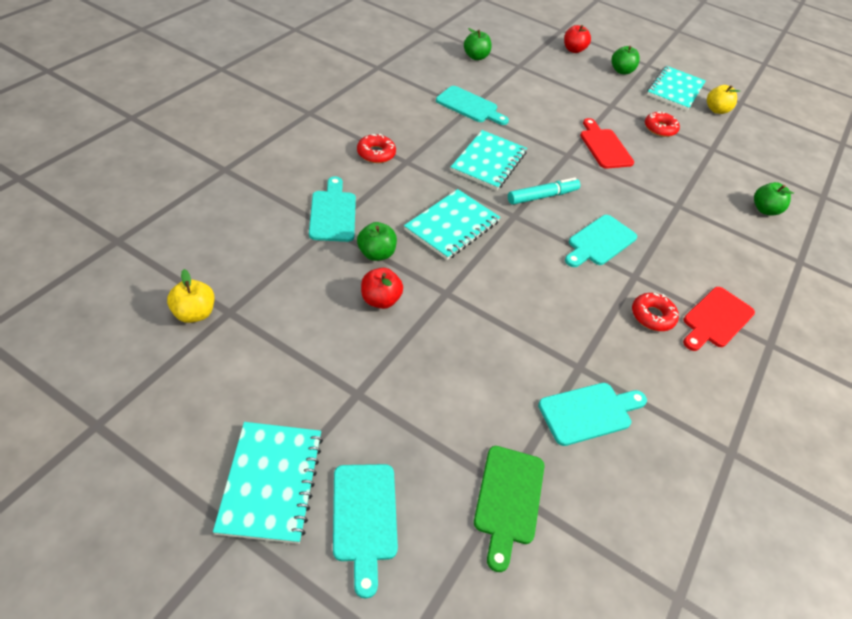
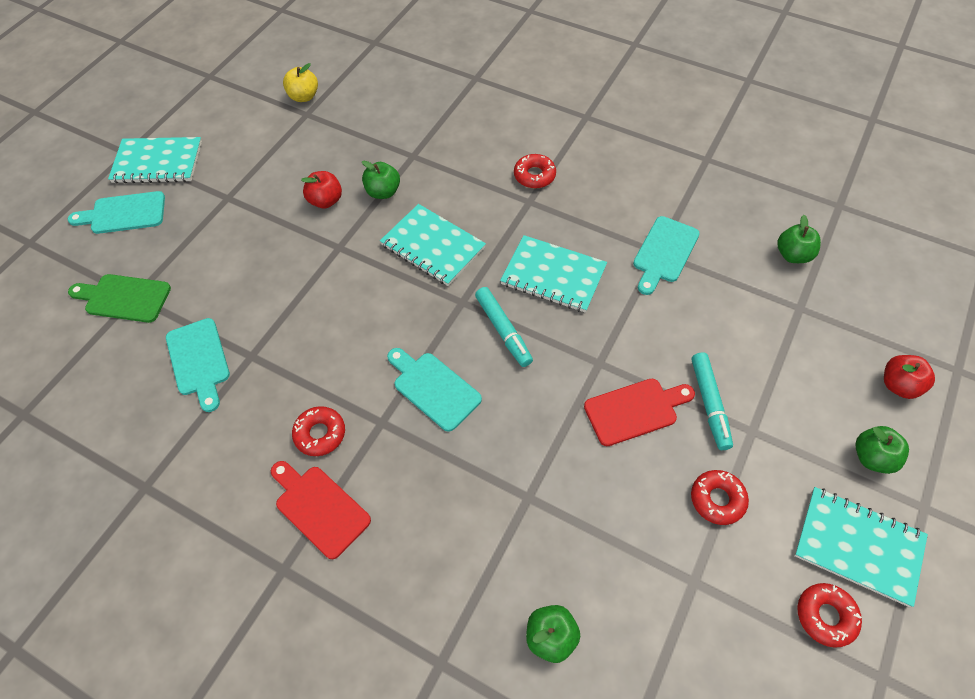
camera: 95 degrees right, 10 degrees up
turquoise cutting board [309,176,356,242] -> none
yellow apple [707,85,741,114] -> red donut [797,583,862,648]
none -> turquoise marker [691,353,733,450]

